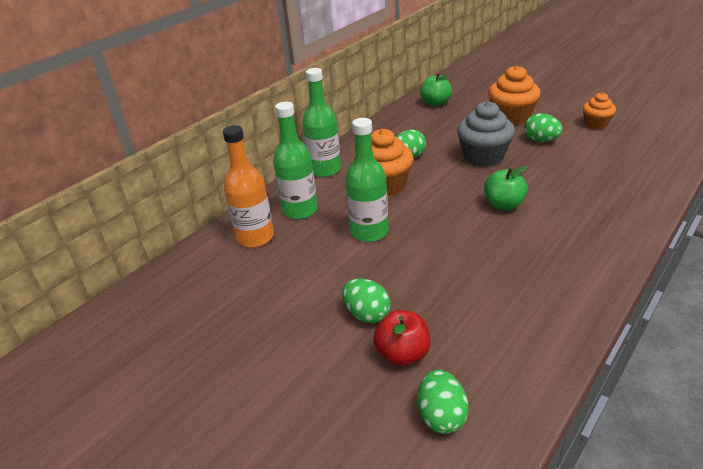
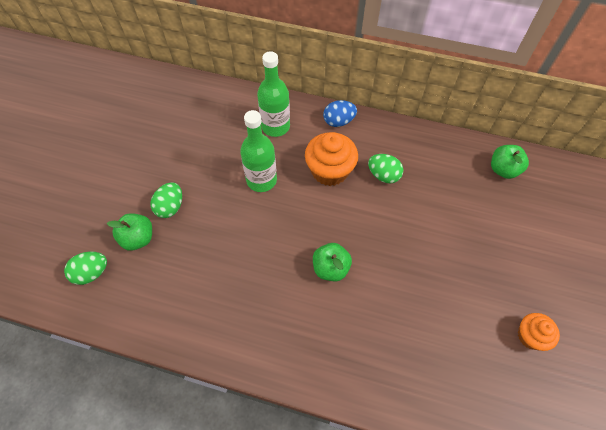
camera: 65 degrees right, 25 degrees up
orange bottle [223,125,274,248] -> none
green bottle [302,68,341,177] -> blue egg [323,100,357,127]
red apple [373,310,431,366] -> green apple [107,213,152,251]
grey cupcake [457,101,515,167] -> none
orange cupcake [488,65,541,125] -> none
green egg [524,113,563,142] -> none

